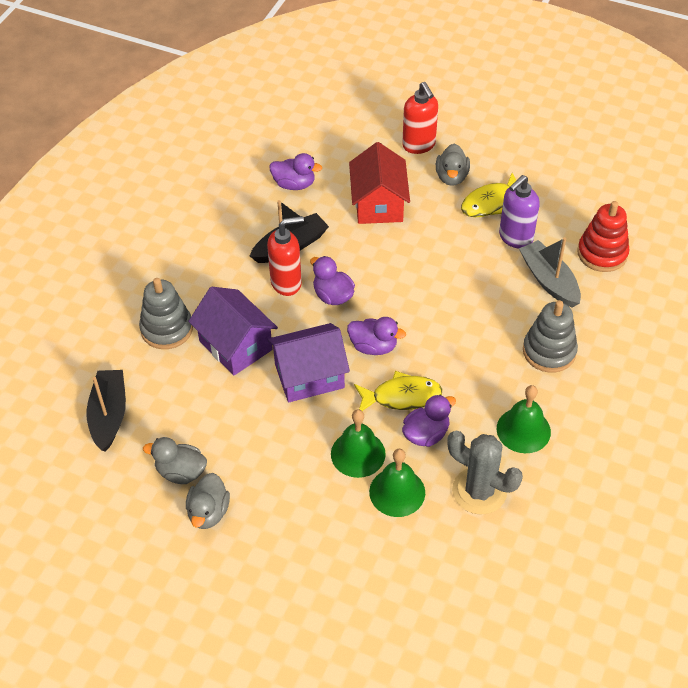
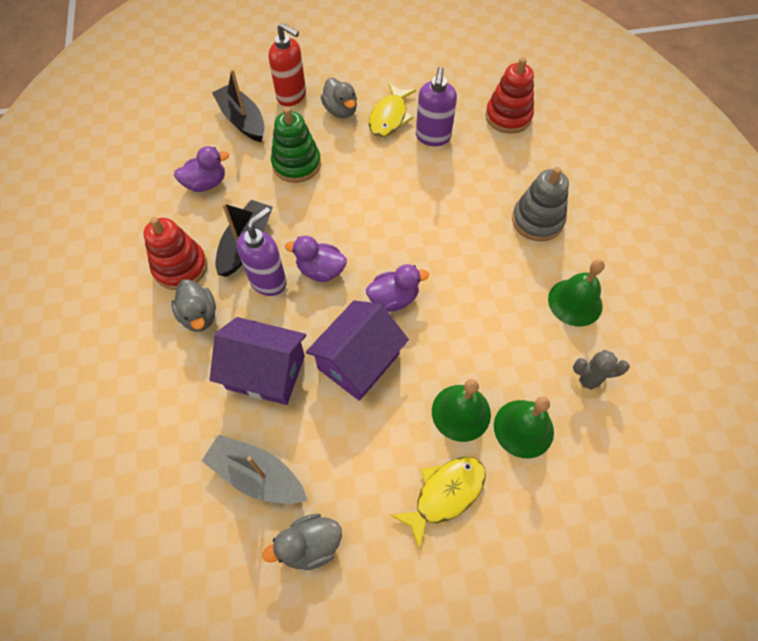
camera: 35 degrees left, 10 degrees up
black boat [87,370,126,452] -> black boat moved to [212,69,265,142]
grey stacking toy [139,278,193,349] -> none
grey duck [186,473,230,529] -> grey duck moved to [171,279,216,332]
red soap dispenser [267,216,304,296] -> purple soap dispenser [237,207,287,296]
red house [349,142,410,224] -> green stacking toy [271,107,321,183]
yellow fish [354,371,443,411] -> yellow fish moved to [390,456,486,550]
purple duck [402,395,456,447] -> none
grey cactus [447,431,523,515] -> grey cactus [570,350,630,399], size x0.65
grey boat [519,237,581,308] -> grey boat moved to [202,435,307,504]
none -> red stacking toy [143,217,207,290]

